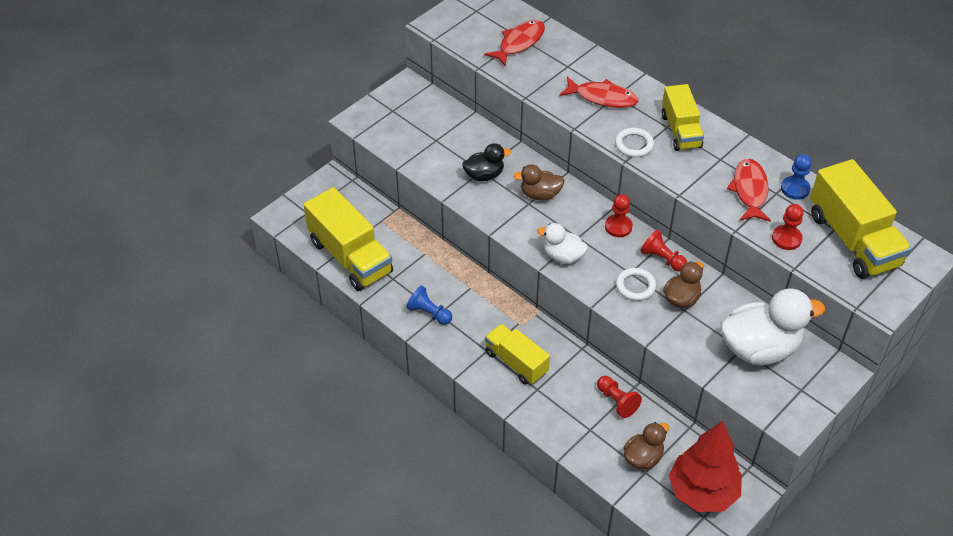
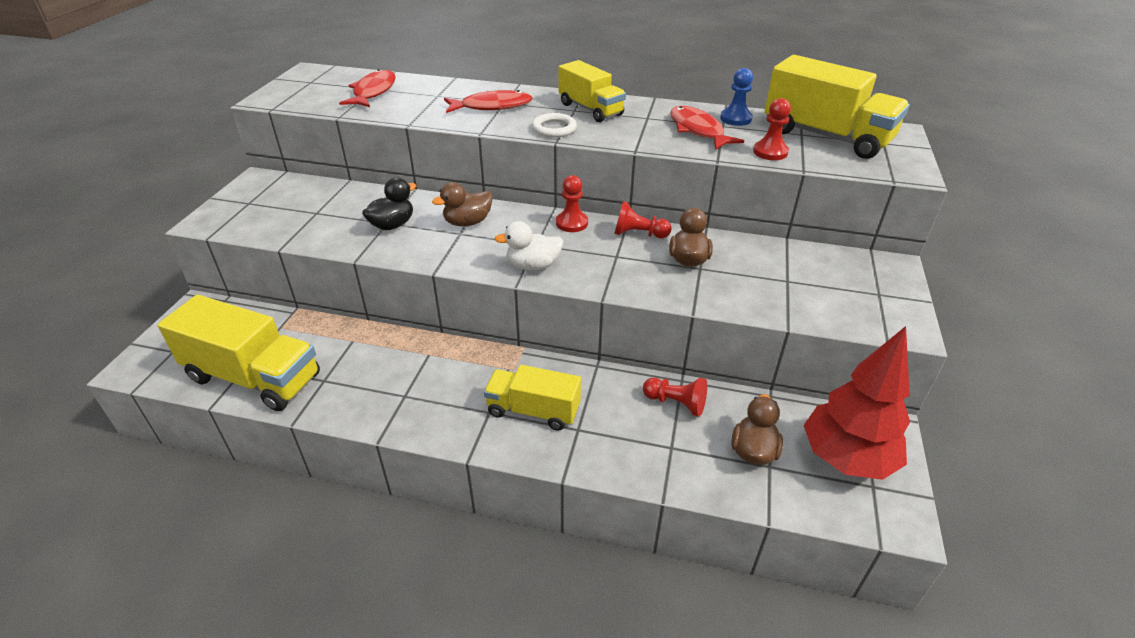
camera: 30 degrees left, 10 degrees down
blue pawn [407,286,452,325] -> none
white ring [616,268,656,301] -> none
white duck [720,288,825,365] -> none

